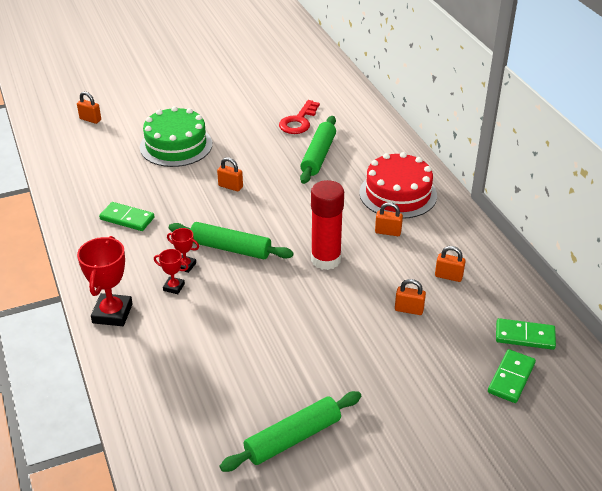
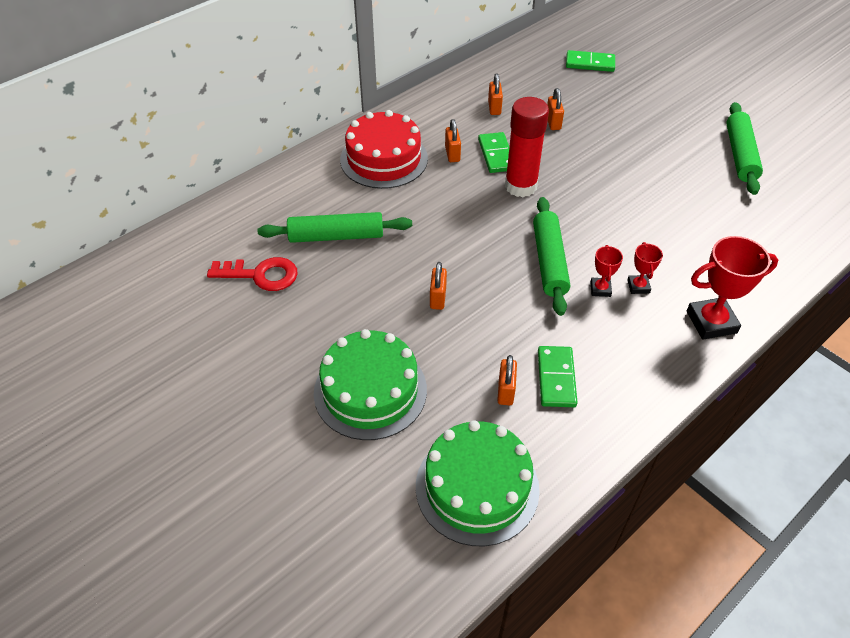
camera: 110 degrees left, 10 degrees up
orange padlock [77,92,101,124] -> orange padlock moved to [497,355,517,405]
green rolling pin [219,391,361,472] -> green rolling pin turned 60 degrees clockwise [726,102,763,195]
green domino [496,318,556,350] -> green domino moved to [478,132,509,173]
none -> green cake [416,420,540,546]

